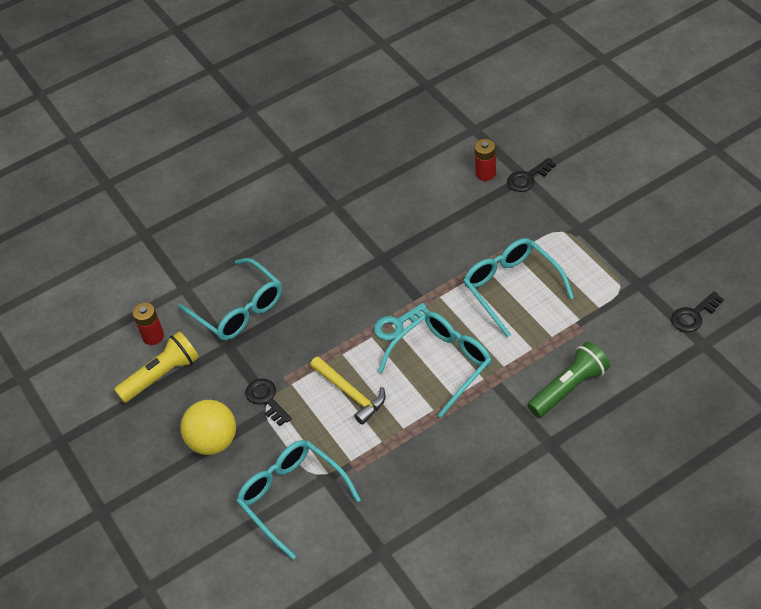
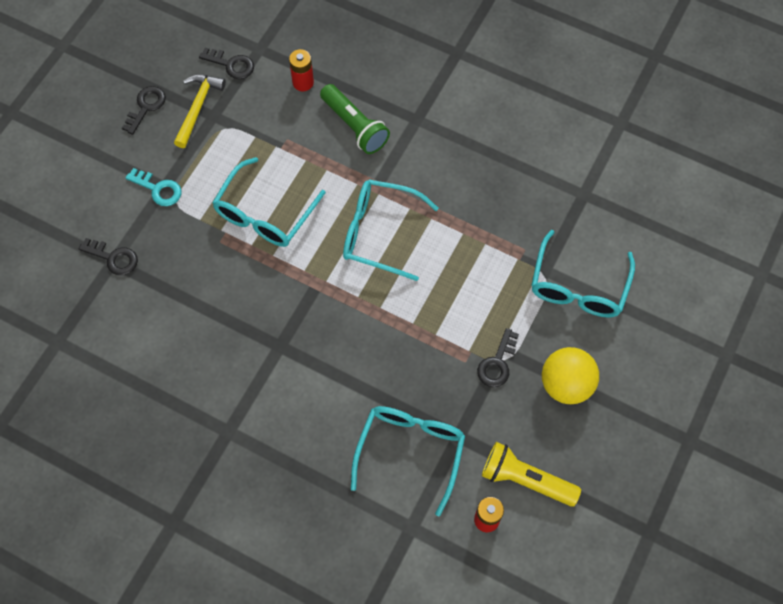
camera: 125 degrees left, 15 degrees up
yellow hammer [310,356,386,425] -> yellow hammer moved to [174,74,226,148]
turquoise key [374,303,430,341] -> turquoise key moved to [126,168,182,206]
red battery [475,139,496,181] -> red battery moved to [289,49,314,91]
green flashlight [528,342,610,418] -> green flashlight turned 150 degrees counterclockwise [320,84,390,154]
none -> black key [122,86,166,135]

